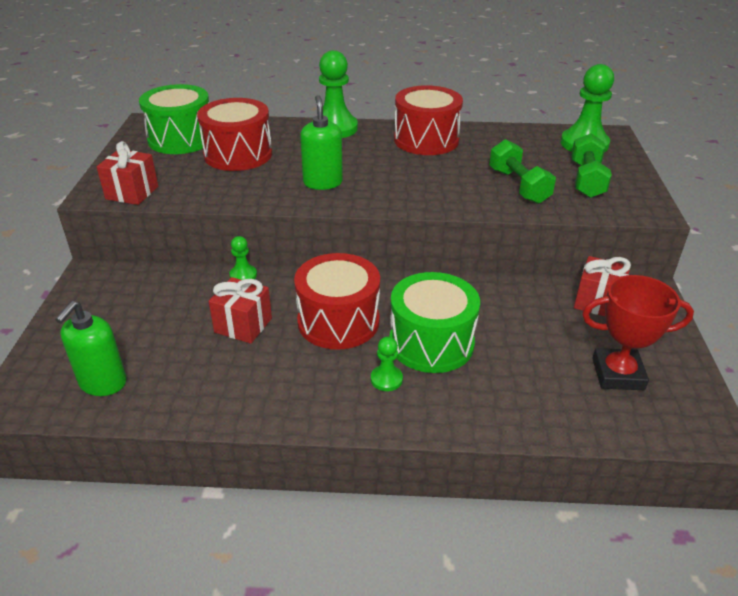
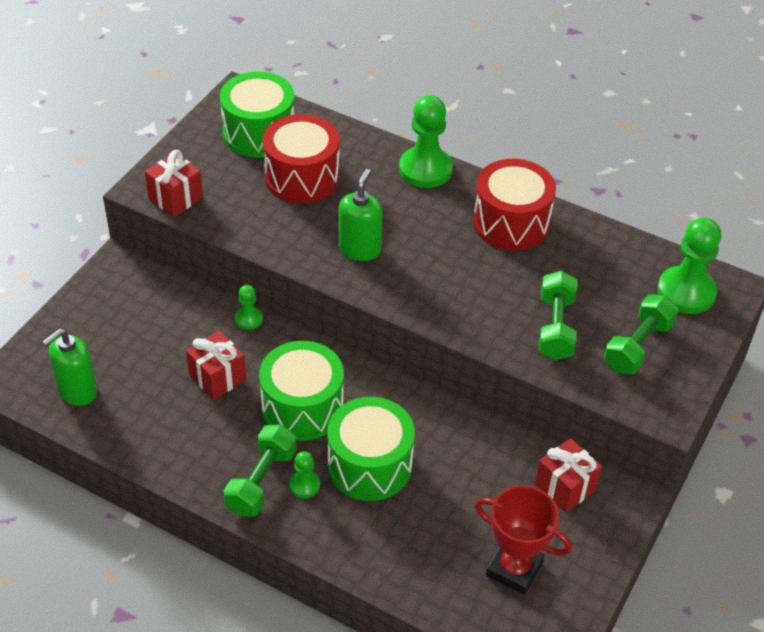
camera: 25 degrees right, 10 degrees up
red drum [294,253,380,350] -> green drum [259,341,344,441]
none -> green dumbbell [224,425,297,517]

